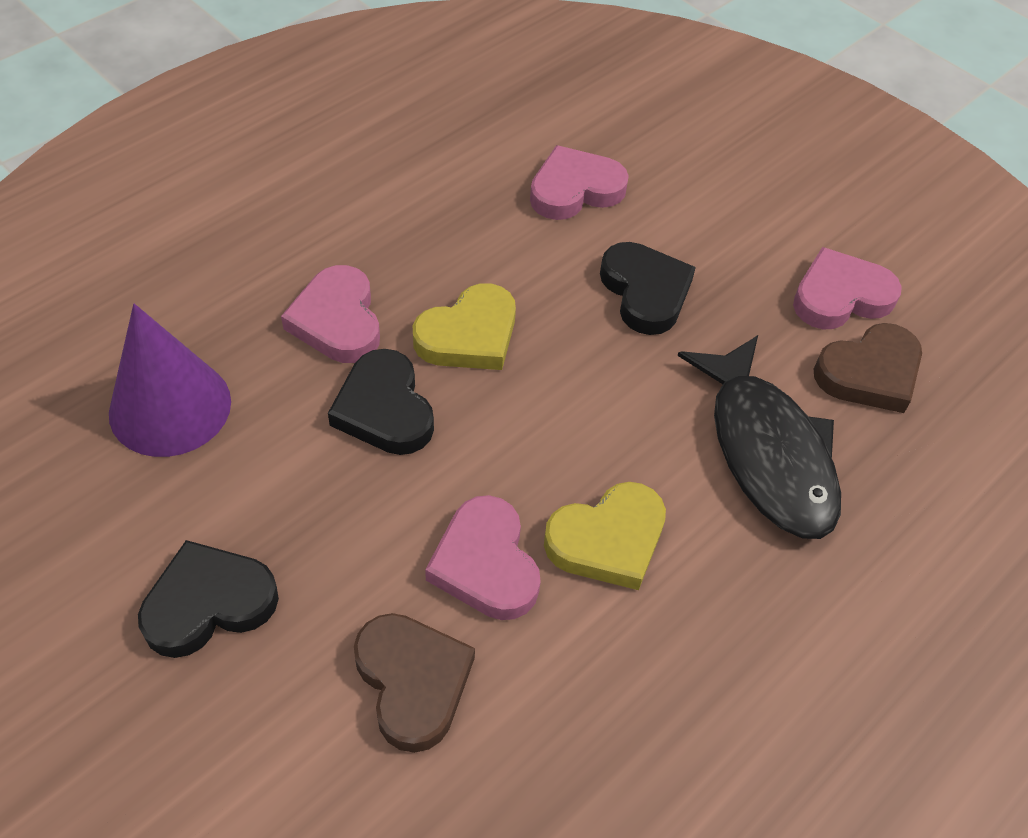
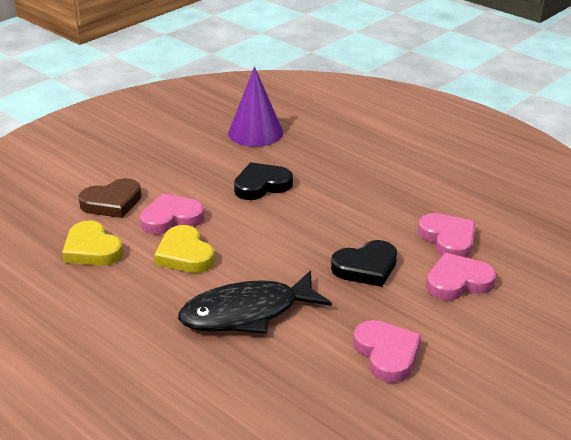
camera: 90 degrees right, 20 degrees down
black heart [138,540,279,658] -> none
pink heart [281,265,380,363] -> pink heart moved to [426,253,496,301]
yellow heart [413,283,516,370] -> yellow heart moved to [62,220,123,266]
brown heart [814,323,922,413] -> none

